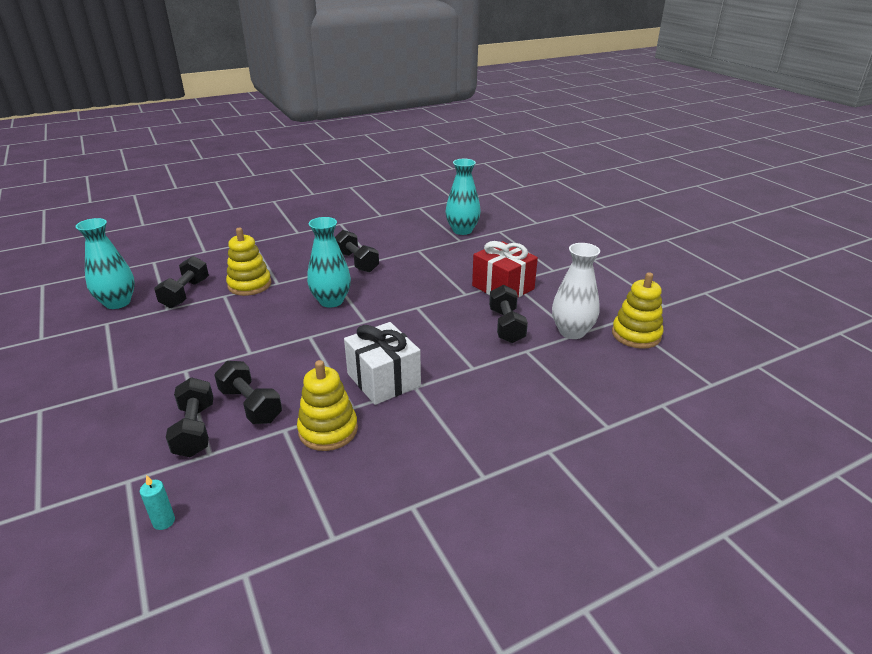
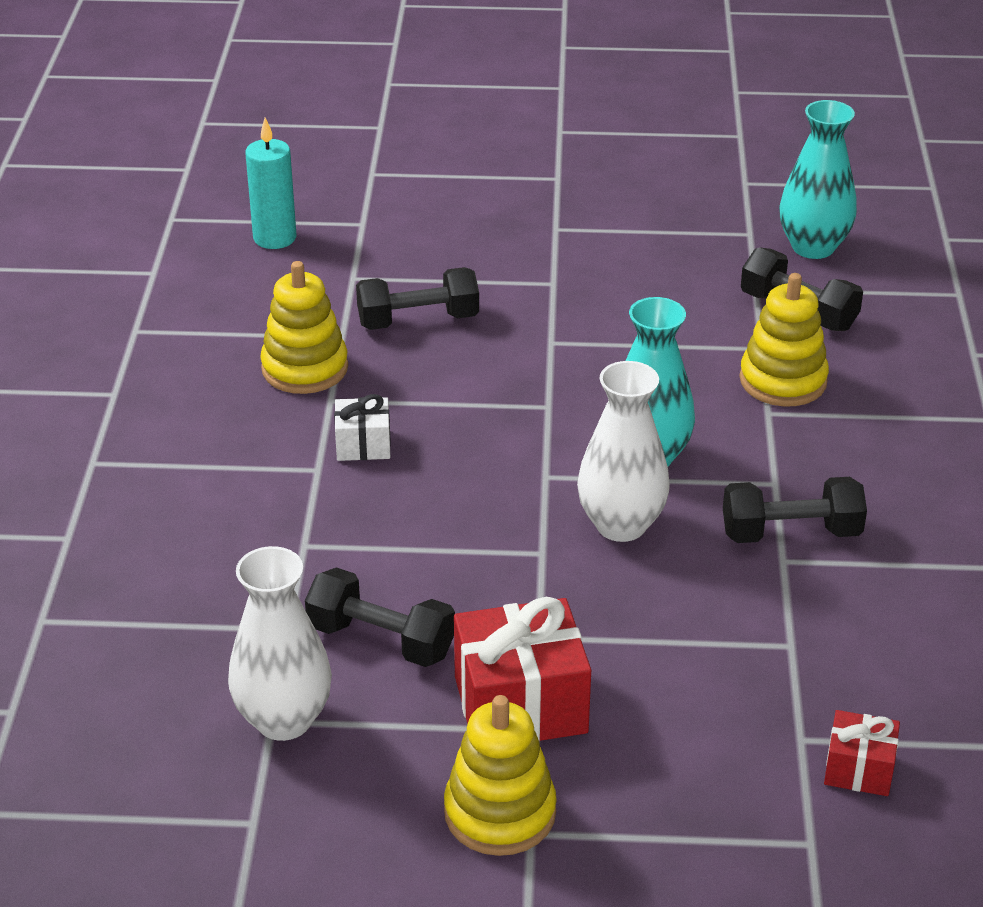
camera: 120 degrees right, 5 degrees up
turquoise candle [140,475,175,530] -> turquoise candle [245,118,296,249], size x1.78
black dumbbell [166,377,213,457] -> none
white gift [344,322,421,405] -> white gift [334,394,391,461], size x0.54
turquoise vase [445,159,481,235] -> red gift [824,710,900,796]
yellow stacking toy [612,272,663,349] -> yellow stacking toy moved to [444,695,557,856]
none -> white vase [577,361,670,542]

